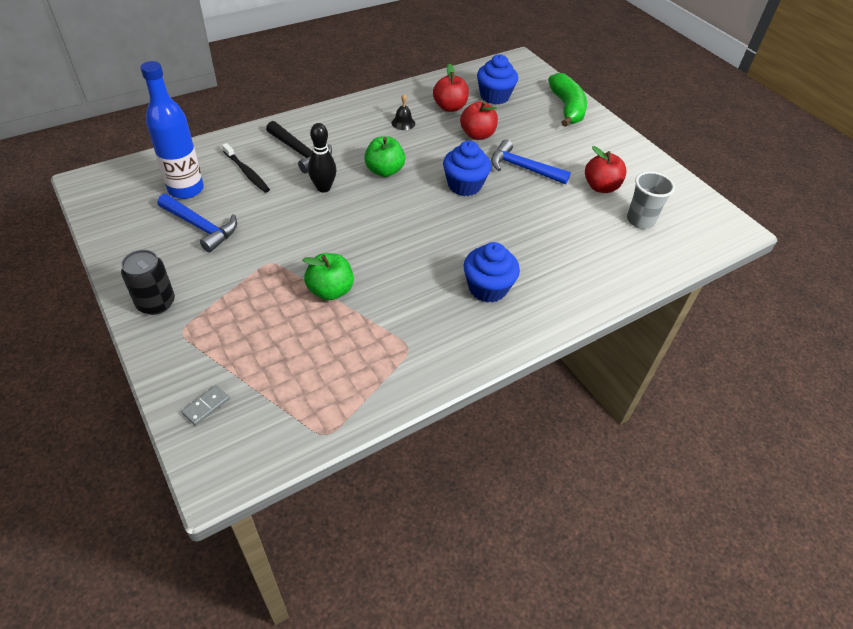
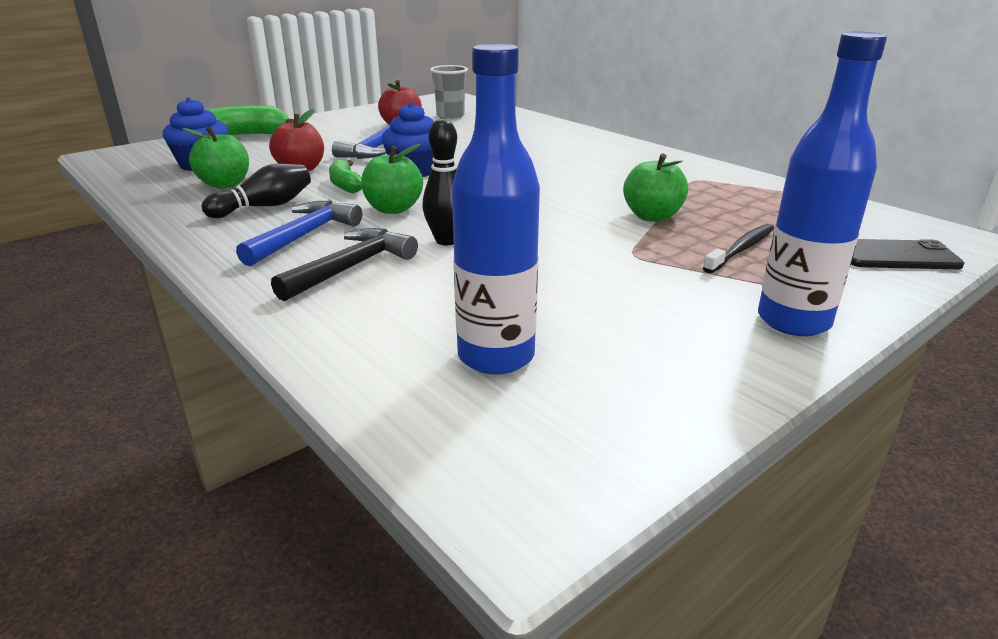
camera: 95 degrees left, 20 degrees down
black can [121,250,175,315] -> blue bottle [758,32,887,336]
blue hammer [158,194,237,253] -> blue hammer moved to [236,201,362,266]
grey domino [181,385,230,425] -> black phone [851,239,964,269]
black toothbrush [222,143,270,193] -> black toothbrush moved to [703,224,774,273]
black bell [391,94,415,130] -> black bowling pin [201,164,311,218]
red apple [433,63,469,112] -> green apple [182,126,249,189]
blue cupcake [464,242,520,302] -> none
none -> green banana [329,159,362,193]

